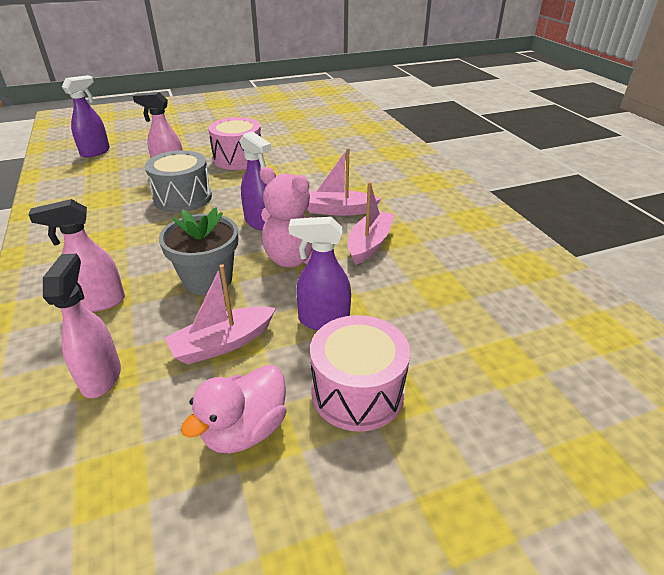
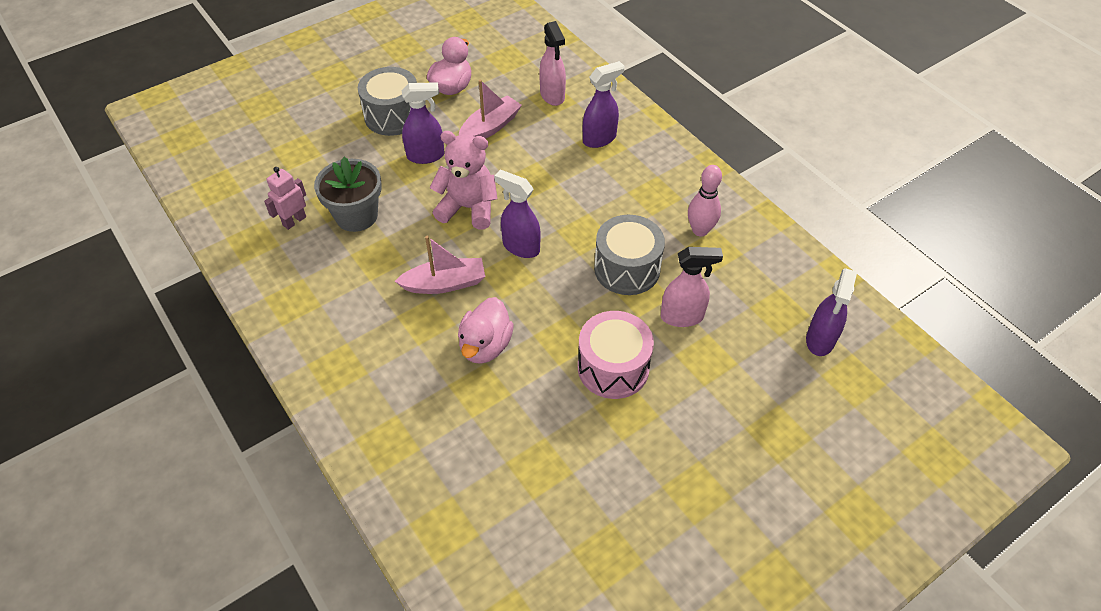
camera: 165 degrees right, 15 degrees up
pink spray bottle [28,199,125,312] -> purple spray bottle [583,61,625,148]
grey flower pot [159,207,238,295] -> grey flower pot moved to [314,157,382,232]
pink drum [310,315,410,432] -> grey drum [358,67,417,136]
pink boat [348,182,395,265] -> none
none -> pink robot [264,167,306,230]
none -> pink duck [458,297,514,364]
none -> pink bowling pin [688,165,722,236]

